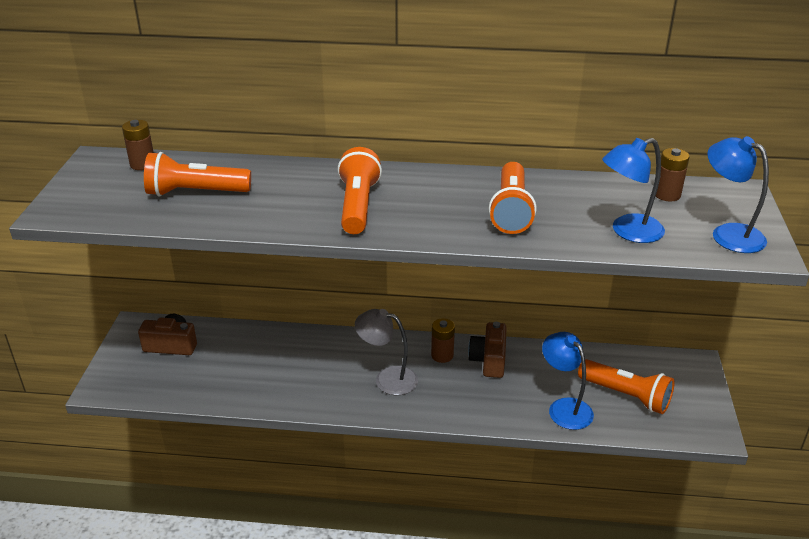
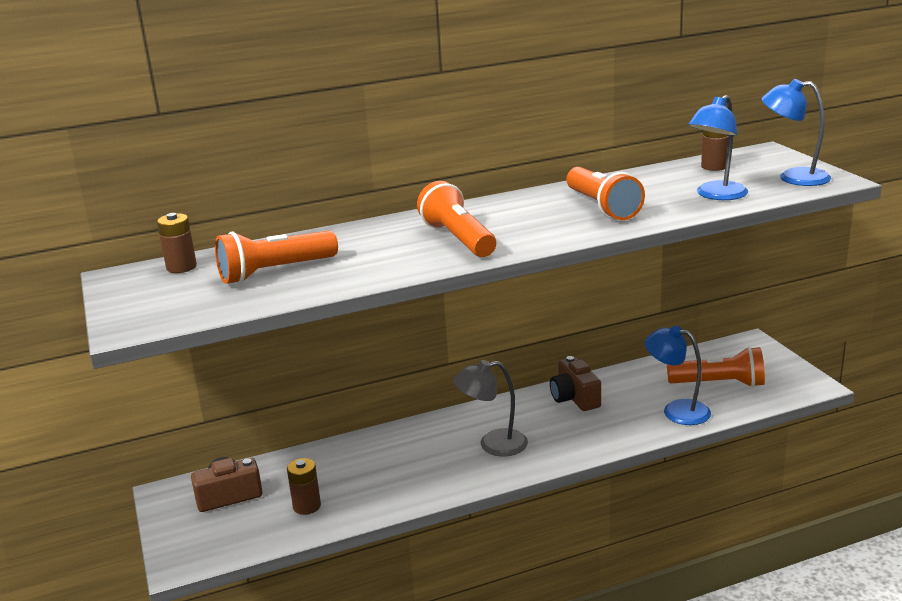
camera: 25 degrees left, 10 degrees down
brown battery [431,318,455,363] -> brown battery moved to [287,458,321,515]

